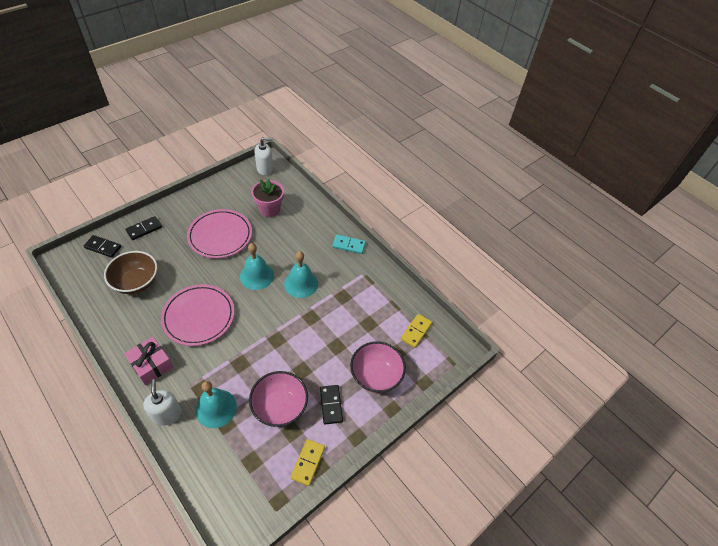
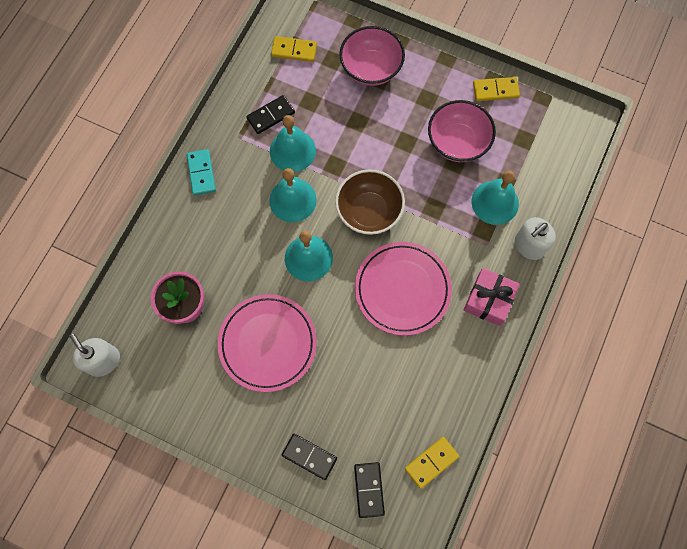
camera: 110 degrees left, 20 degrees up
brown bowl [104,251,157,294] -> brown bowl moved to [335,169,405,235]
black domino [320,385,343,424] -> black domino moved to [246,95,295,134]
none -> turquoise bell [270,115,316,172]
none -> yellow domino [405,437,459,489]

